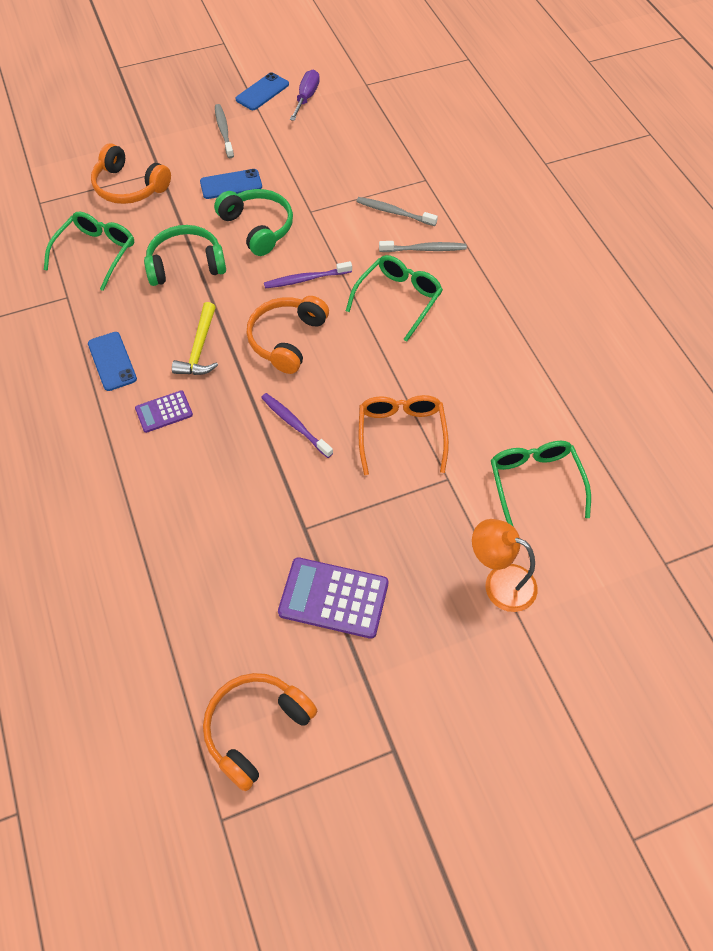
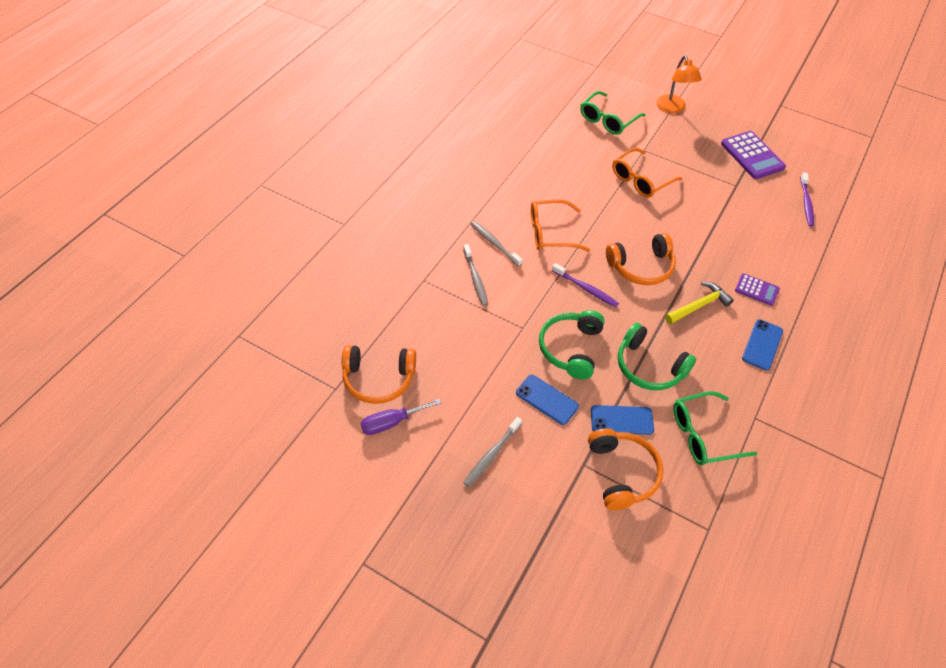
camera: 130 degrees left, 5 degrees down
orange headphones [203,673,318,792] -> orange headphones moved to [342,345,416,404]
blue phone [235,72,289,110] -> blue phone moved to [591,405,654,435]
purple toothbrush [261,393,333,458] -> purple toothbrush moved to [800,172,814,227]
green glasses [346,255,443,342] -> orange glasses [531,199,590,252]

